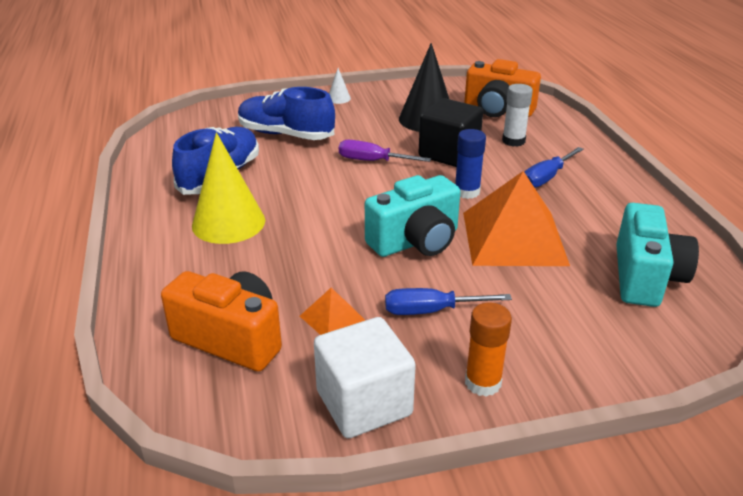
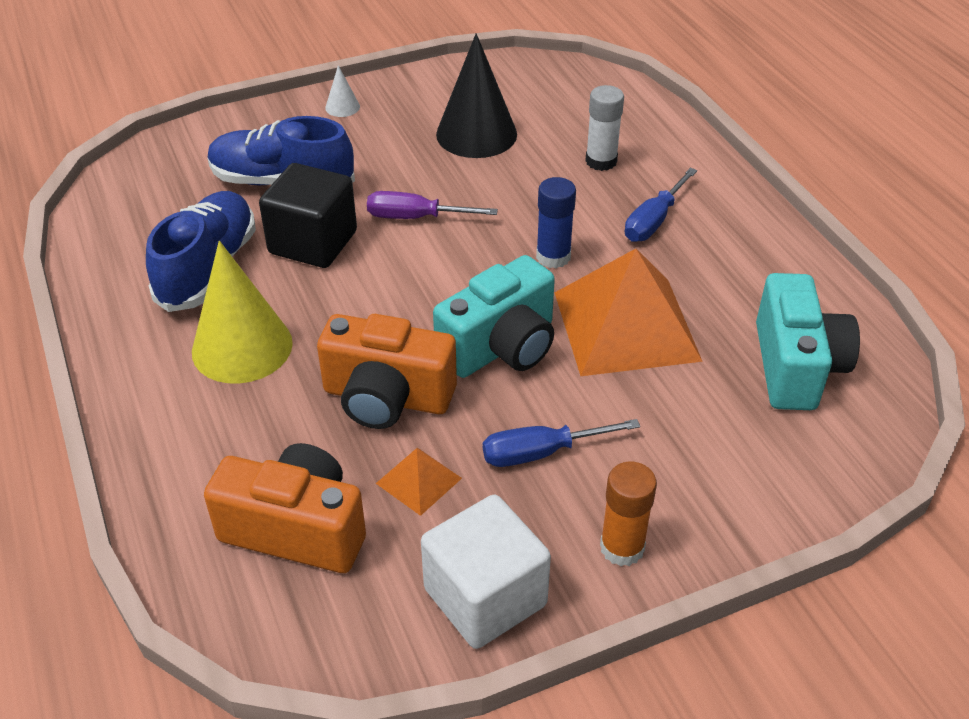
camera: 10 degrees left, 10 degrees up
black cube [419,98,483,167] -> black cube moved to [259,163,357,268]
orange camera [465,59,541,117] -> orange camera moved to [317,314,457,429]

